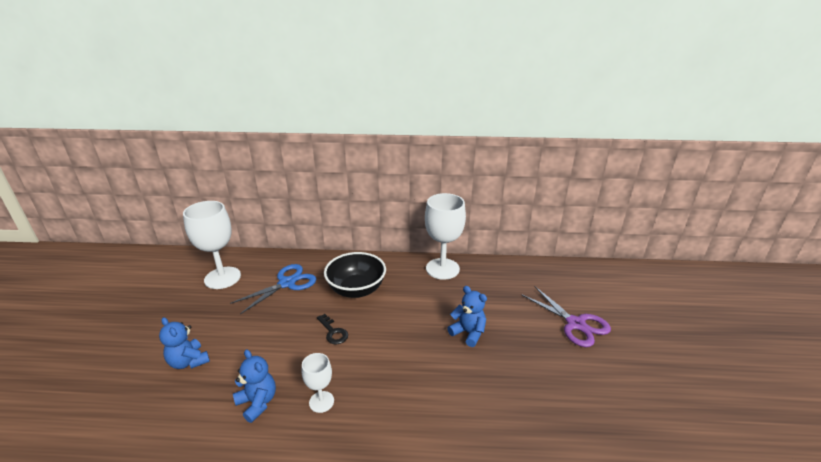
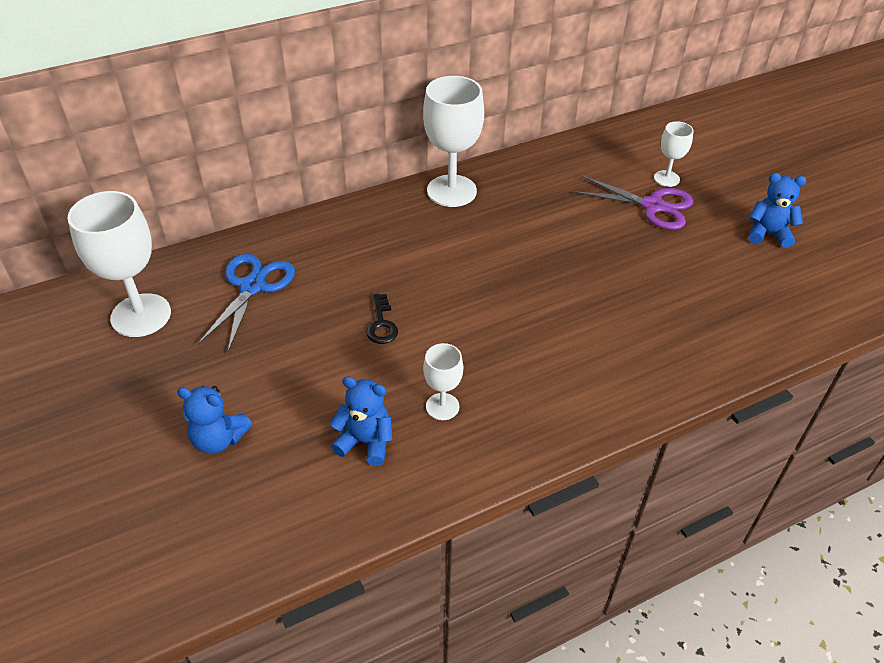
camera: 30 degrees left, 15 degrees up
black key [317,314,348,344] -> black key turned 60 degrees clockwise [366,294,398,344]
black bowl [324,252,386,298] -> none
blue teddy bear [447,286,487,347] -> blue teddy bear moved to [749,173,806,248]
none -> white goblet [654,121,693,187]

